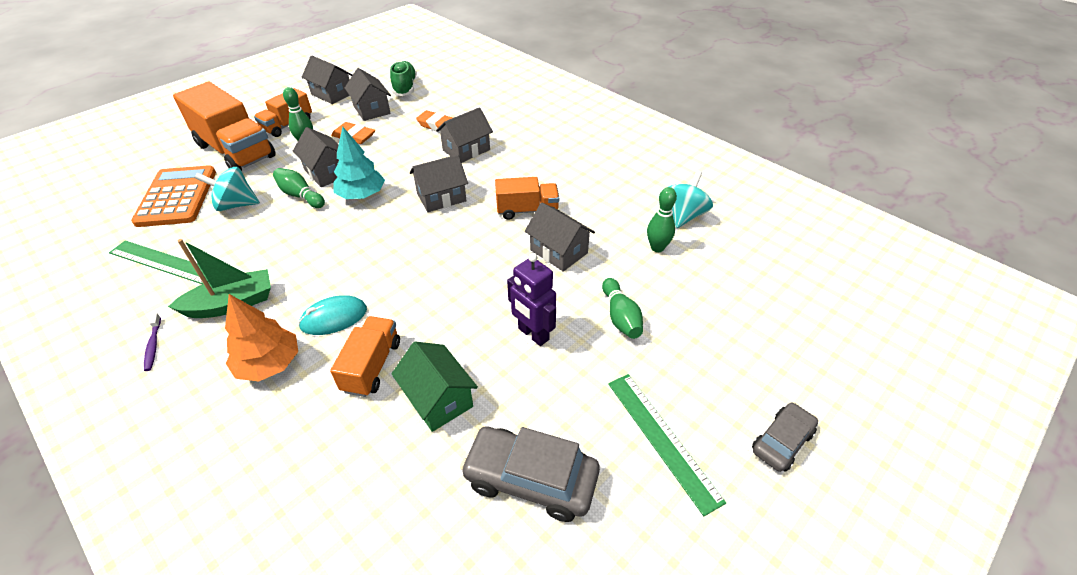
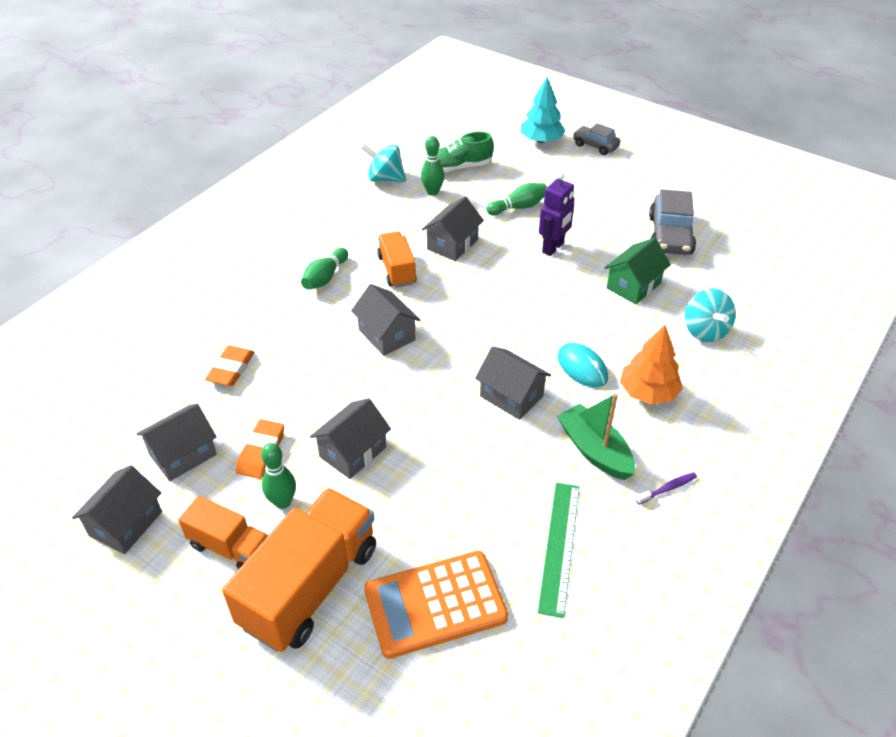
camera: 100 degrees left, 0 degrees up
turquoise spinning top [195,167,260,211] -> turquoise spinning top moved to [685,288,736,342]
green bowling pin [273,168,325,208] -> green bowling pin moved to [301,248,348,290]
orange truck [330,316,400,397] -> none
turquoise tree [333,127,385,199] -> turquoise tree moved to [521,77,566,143]
green shoe [390,61,417,96] -> green shoe moved to [438,132,494,173]
grey house [436,107,493,163] -> grey house moved to [475,346,551,420]
green ruler [608,374,726,516] -> none

